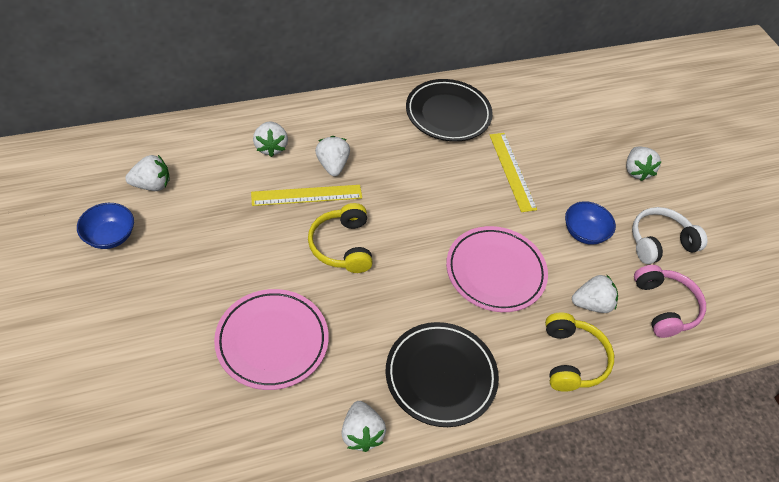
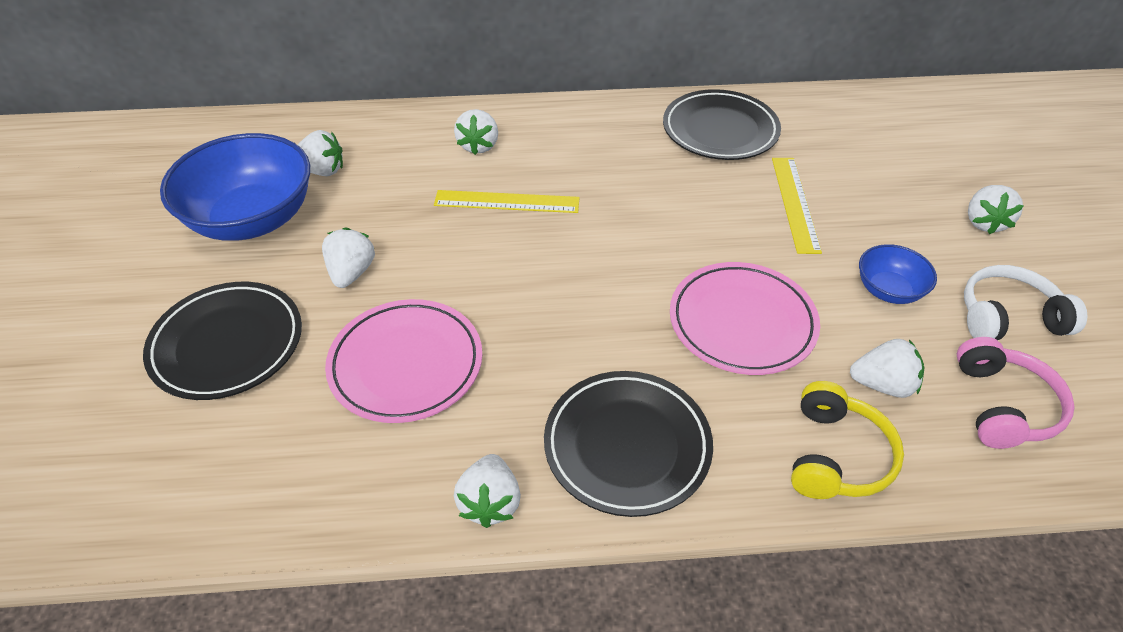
camera: 20 degrees right, 5 degrees down
blue bowl [77,203,134,249] -> blue bowl [160,133,310,241], size x2.05
yellow headphones [308,203,373,273] -> none
white strawberry [315,136,350,176] -> white strawberry moved to [322,227,375,288]
none -> black plate [143,282,302,400]

